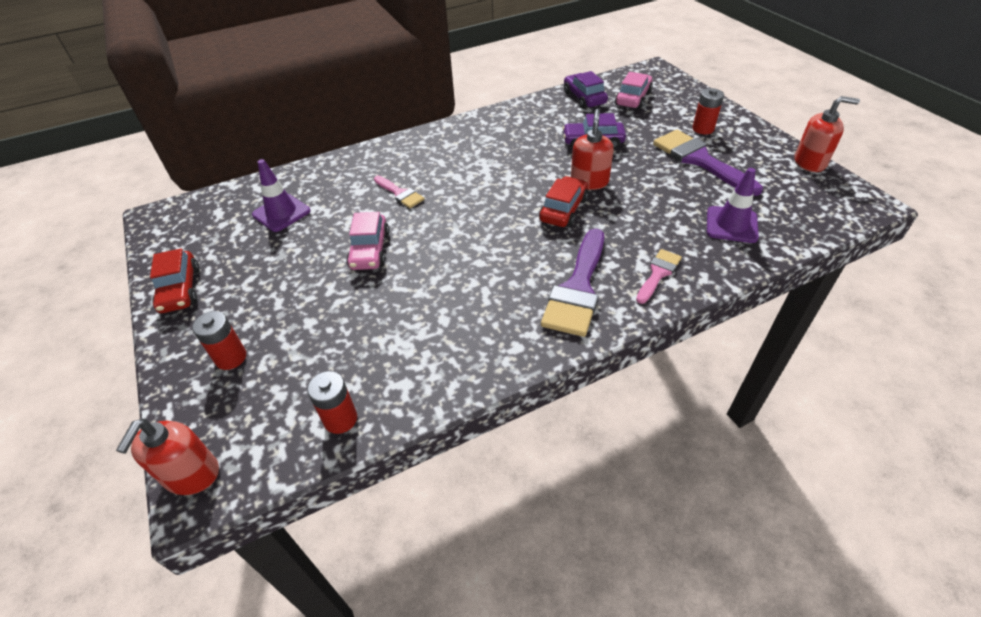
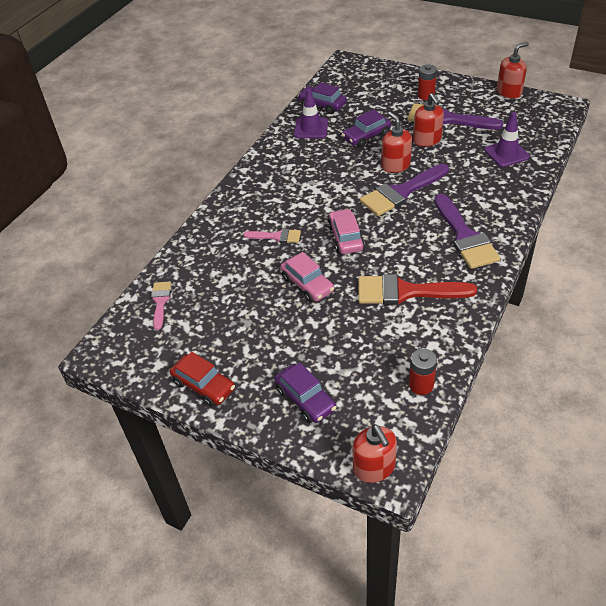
camera: 35 degrees left, 0 degrees up
red battery [192,311,246,370] -> purple car [275,363,337,423]
purple traffic cone [252,159,310,232] -> purple traffic cone moved to [294,89,328,138]
red car [539,176,589,227] -> purple brush [360,164,449,216]
pink car [615,72,653,109] -> pink car moved to [328,209,365,254]
pink brush [636,249,682,304] -> pink brush moved to [151,281,171,330]
none -> red brush [359,274,477,305]
none -> red soap dispenser [413,93,444,147]

